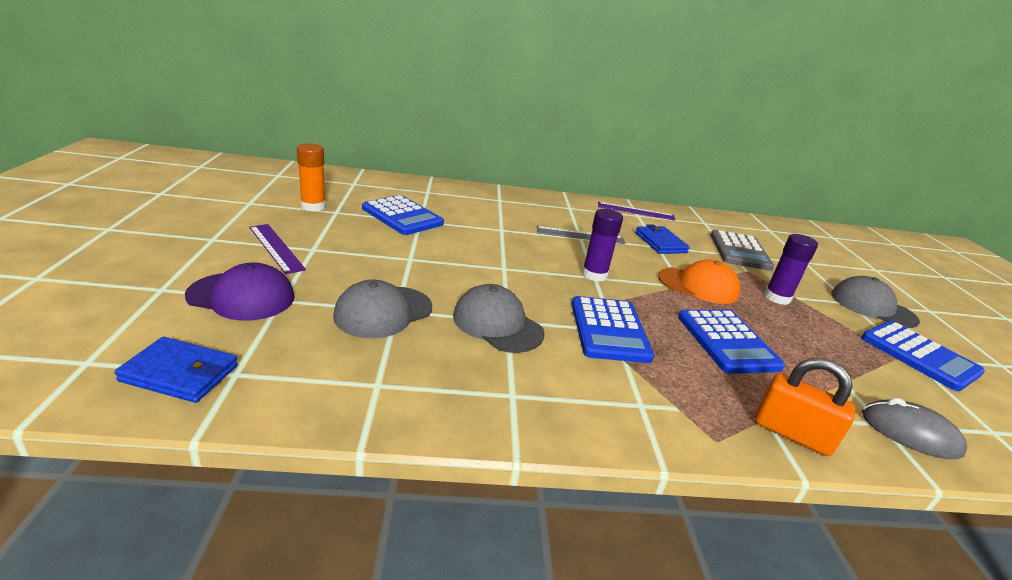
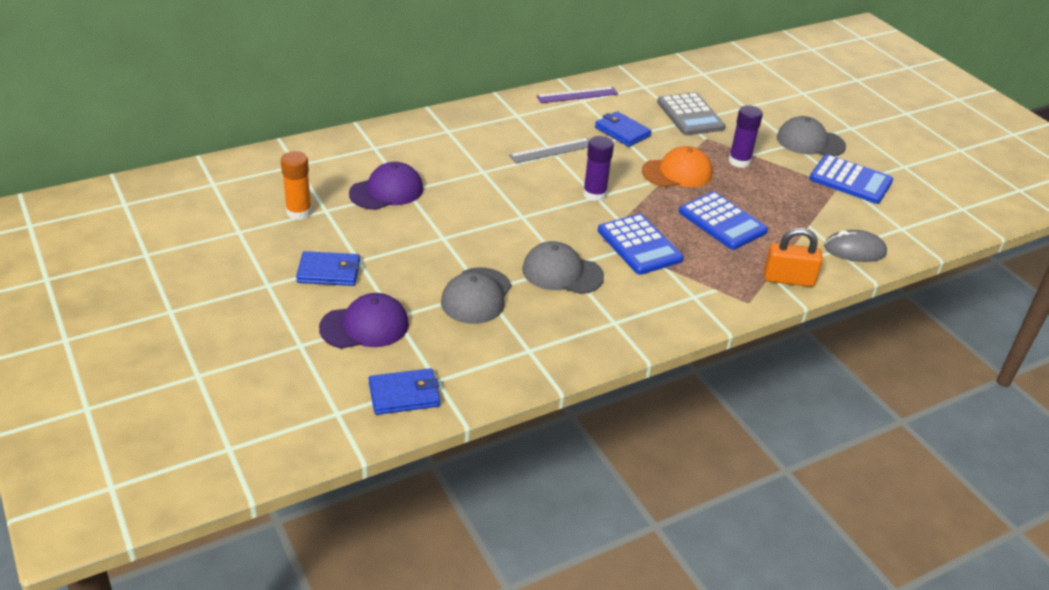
camera: 25 degrees left, 10 degrees up
purple ruler [249,224,306,274] -> blue wallet [296,251,360,286]
blue calculator [362,195,444,235] -> purple cap [349,162,423,210]

